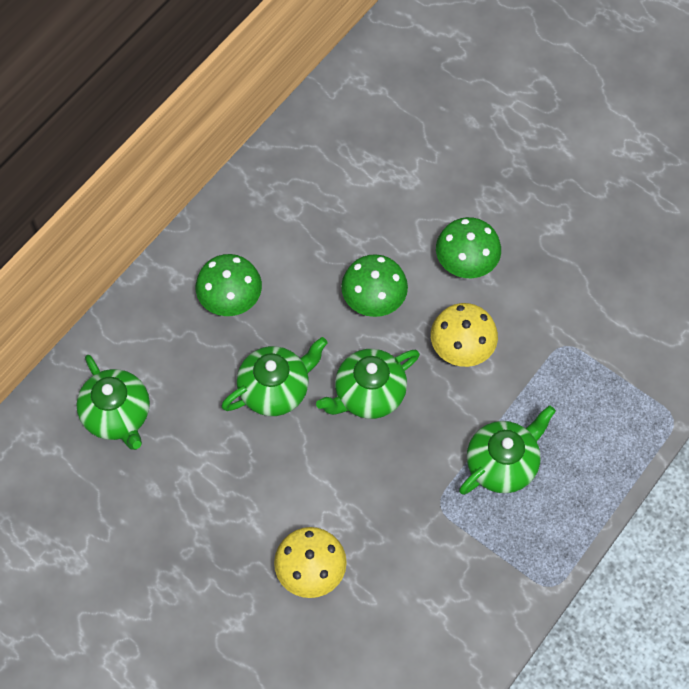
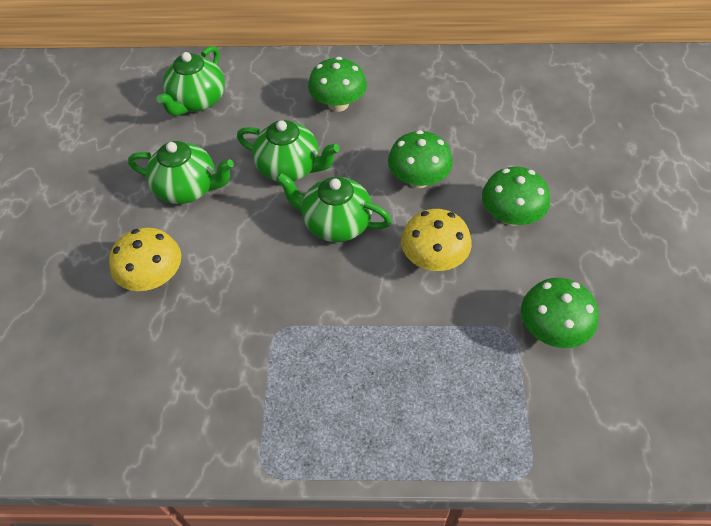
camera: 55 degrees right, 10 degrees down
green teapot [459,405,556,495] -> green teapot moved to [128,141,234,204]
none -> green mushroom [521,278,598,348]

